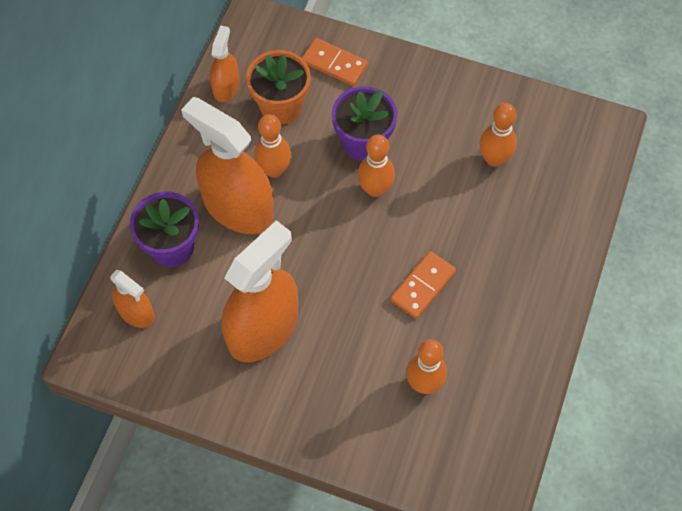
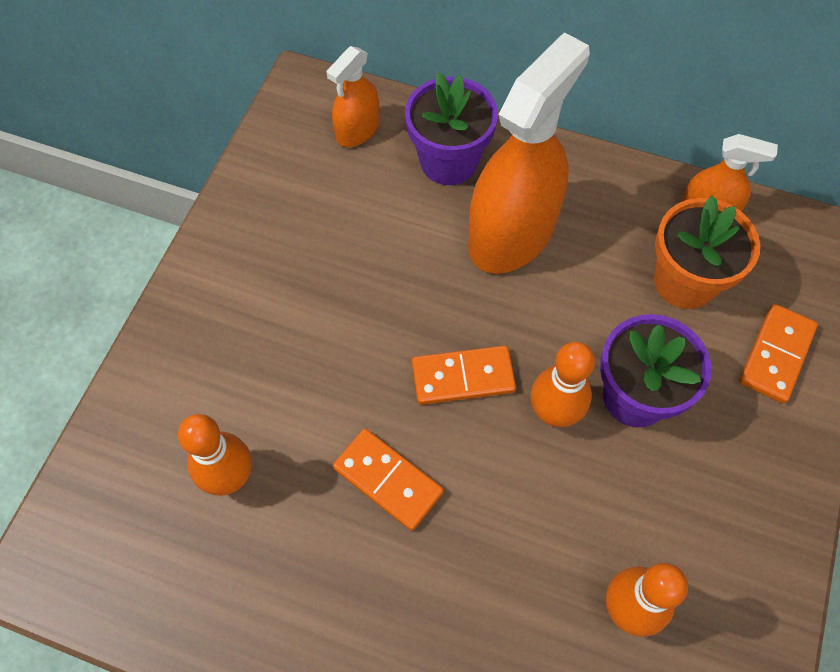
camera: 90 degrees right, 0 degrees up
orange spray bottle [222,220,298,362] -> none
orange bowling pin [254,114,291,178] -> none
none -> orange domino [412,346,516,405]

